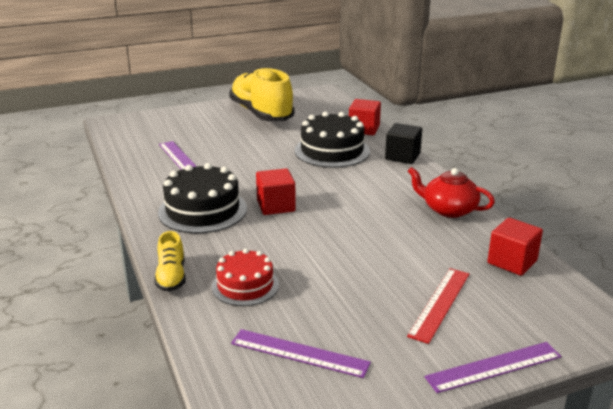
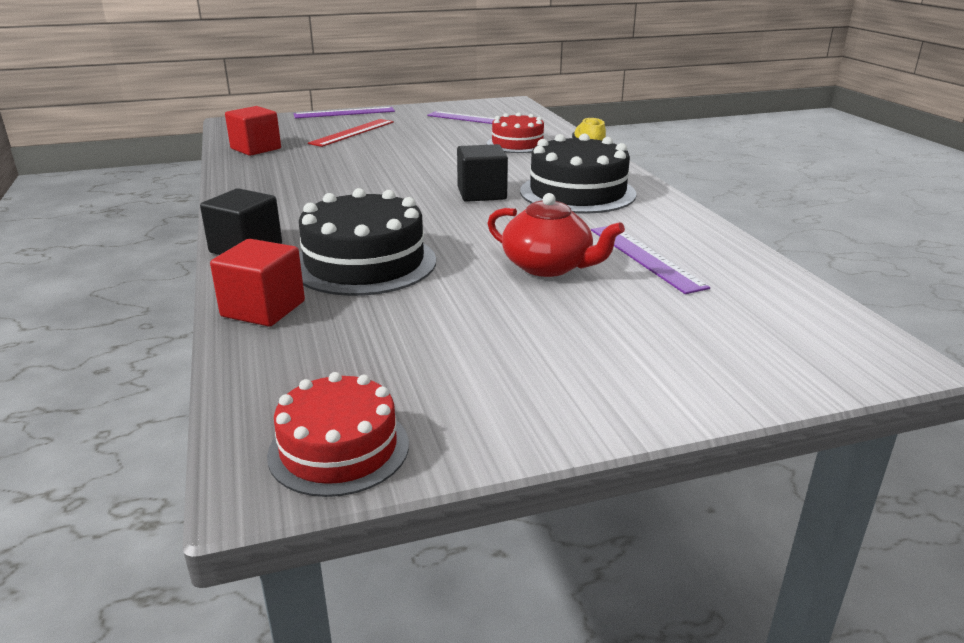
camera: 175 degrees left, 0 degrees up
yellow shoe [229,67,295,121] -> none
red cube [256,168,296,215] -> black cube [457,144,508,202]
red teapot [408,167,495,218] -> red teapot moved to [488,193,625,277]
none -> red cake [267,372,409,497]

